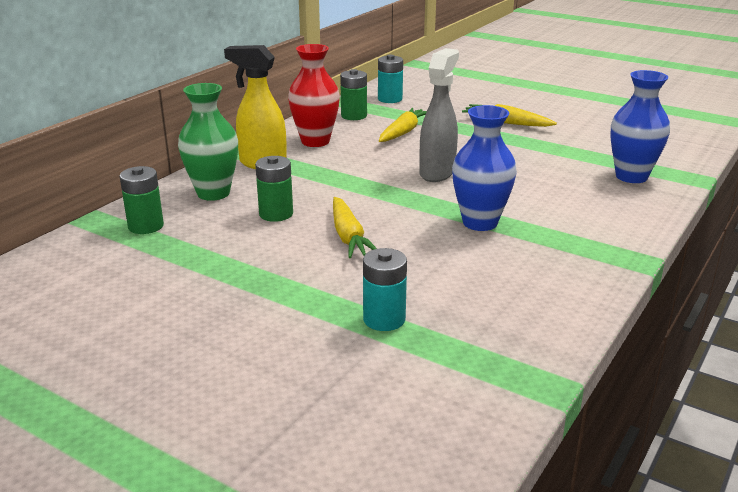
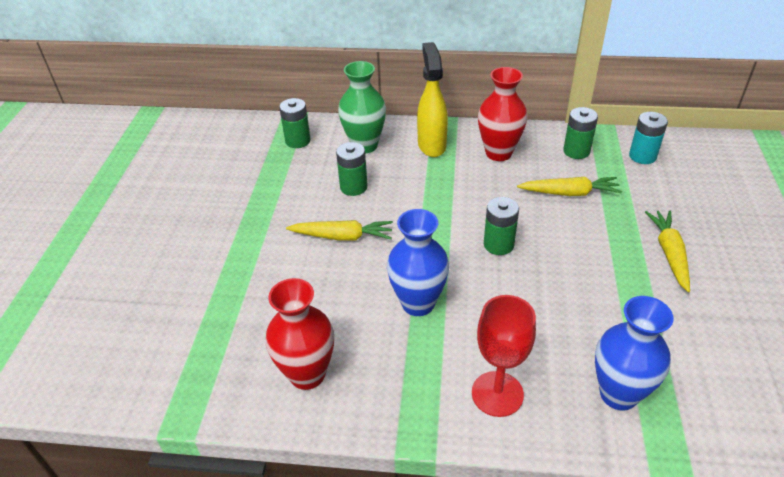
camera: 65 degrees right, 15 degrees up
yellow carrot [333,197,377,258] -> yellow carrot turned 135 degrees counterclockwise [286,220,393,241]
turquoise battery [363,248,407,331] -> none
grey spray bottle [420,48,459,182] -> green battery [484,197,519,255]
none -> red vase [266,278,334,390]
none -> red goblet [472,295,536,417]

